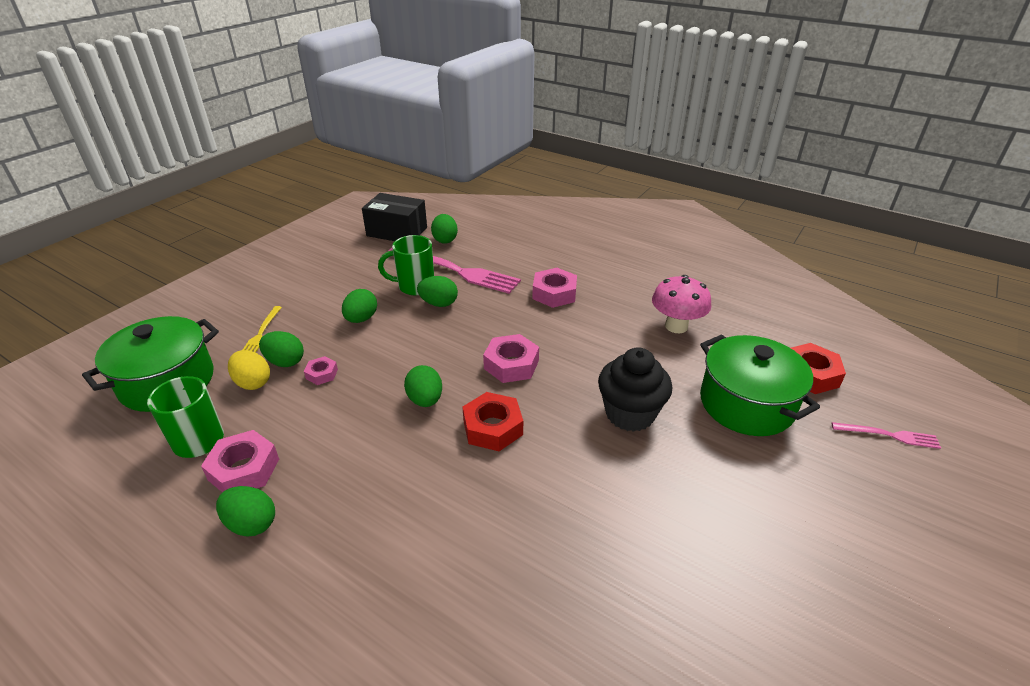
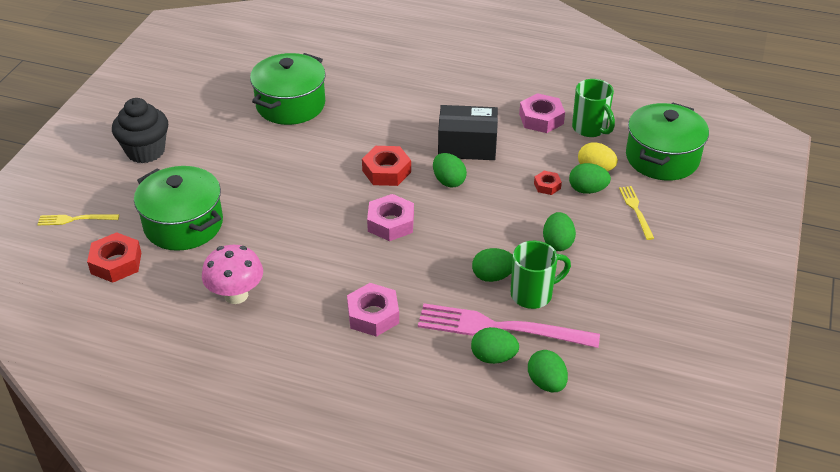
camera: 165 degrees right, 5 degrees up
green egg [216,486,275,536] -> green egg moved to [471,327,519,364]
pink nut [304,356,338,385] -> red nut [534,171,562,195]
black box [362,193,427,241] -> black box moved to [438,105,498,160]
black cupcake [598,347,672,432] -> black cupcake moved to [112,98,168,163]
pink fork [832,422,941,449] -> yellow fork [37,214,119,225]
none -> green pot [250,53,326,125]

